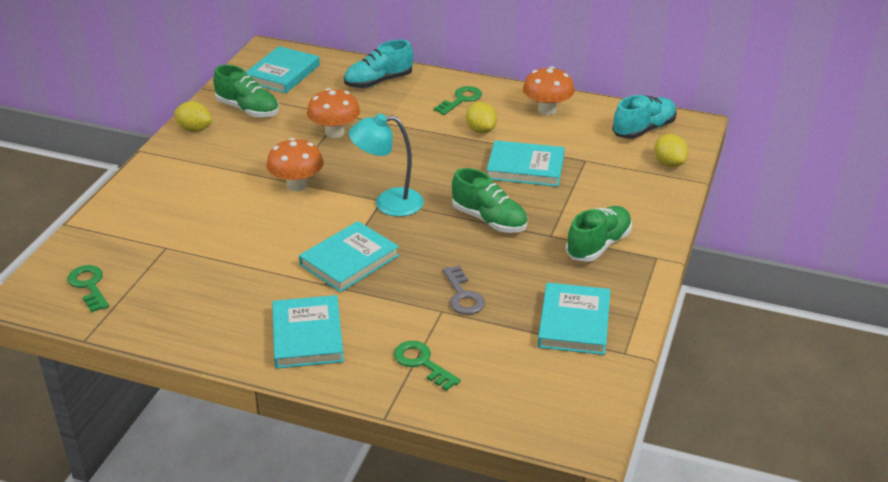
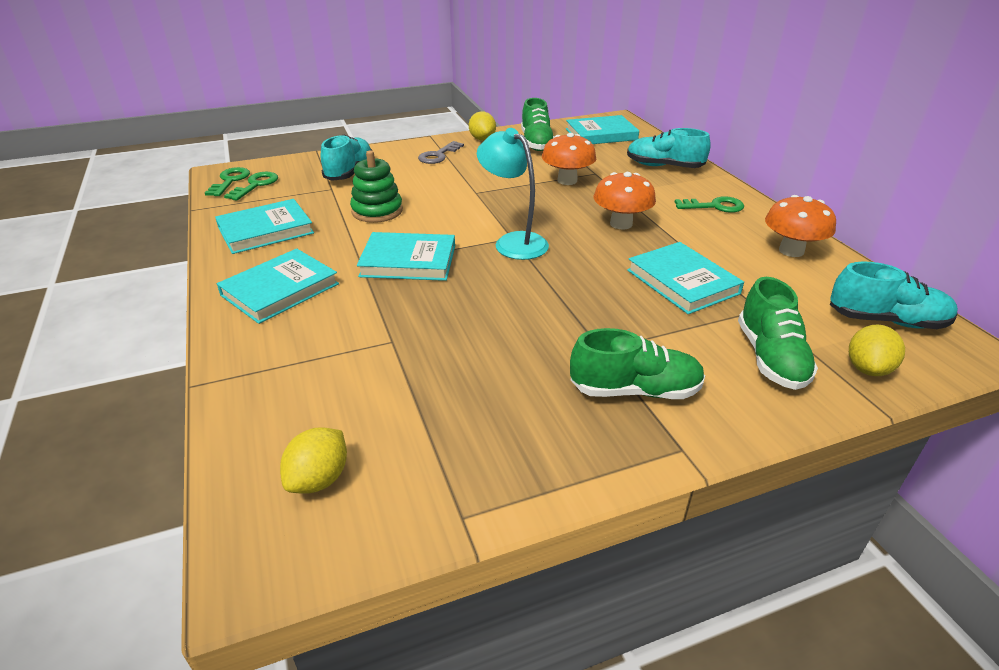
camera: 50 degrees right, 0 degrees up
orange mushroom [266,138,323,191] -> orange mushroom moved to [594,172,656,229]
green key [394,341,461,391] -> green key moved to [205,167,250,196]
grey key [443,265,485,315] -> grey key moved to [418,141,464,164]
green shoe [452,168,527,233] -> green shoe moved to [738,277,818,390]
yellow lemon [466,102,497,134] -> yellow lemon moved to [280,427,347,494]
turquoise book [538,282,610,355] -> turquoise book moved to [215,199,314,254]
none -> turquoise shoe [321,135,372,181]
none -> green stacking toy [350,150,403,223]

